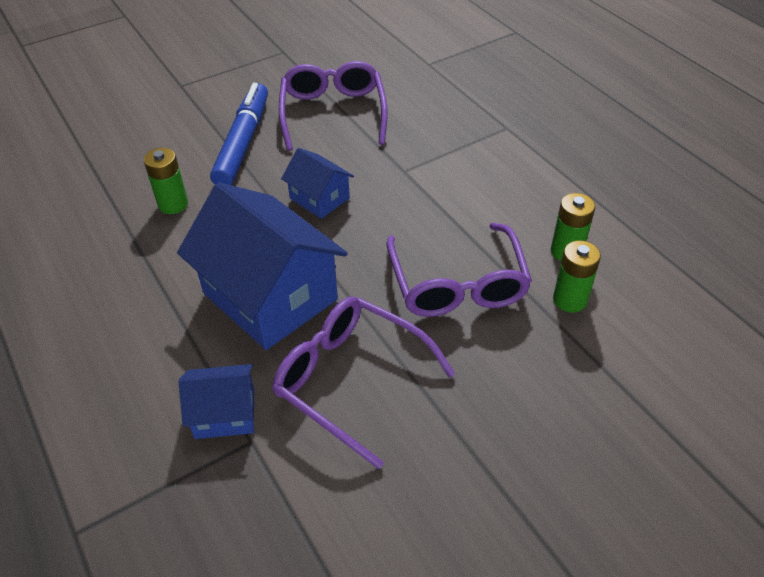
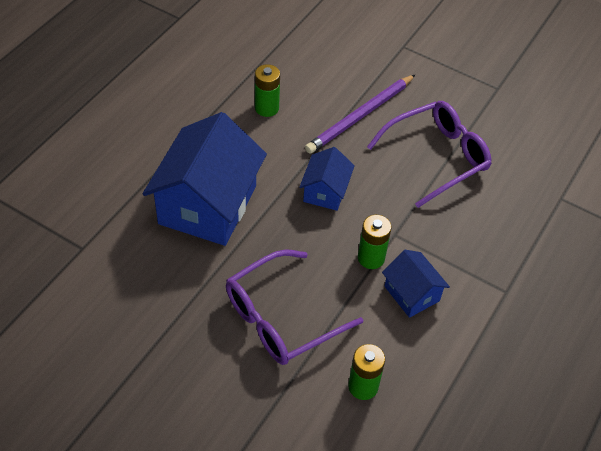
camera: 60 degrees right, 5 degrees up
blue house [179,364,254,439] -> blue house moved to [382,250,450,318]
blue marker [210,83,268,185] -> purple pencil [305,75,415,154]
purple glasses [272,297,455,469] -> none
green battery [553,240,601,313] -> green battery moved to [358,215,391,269]

